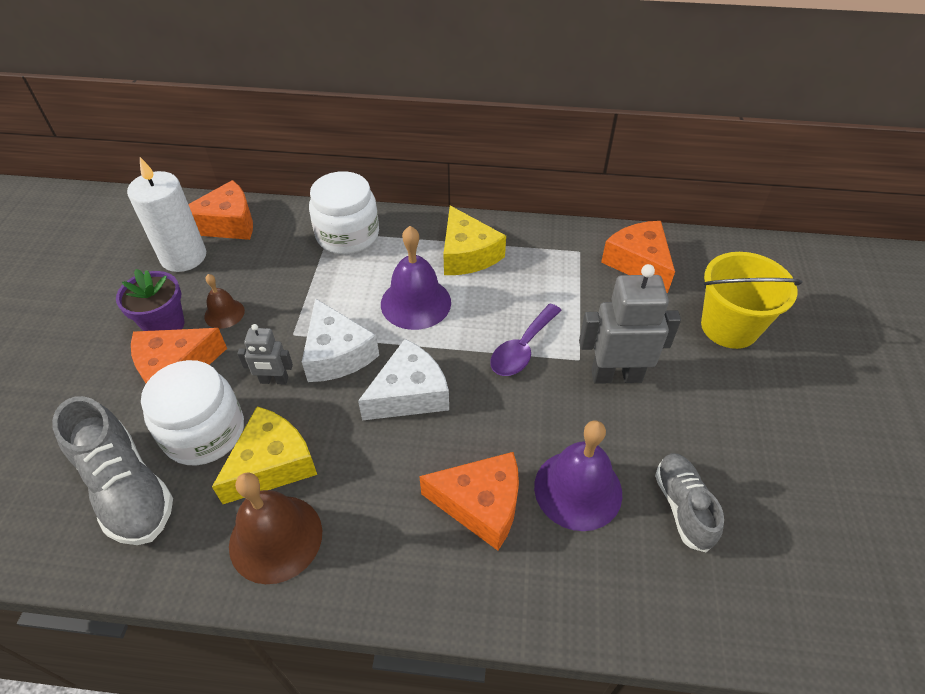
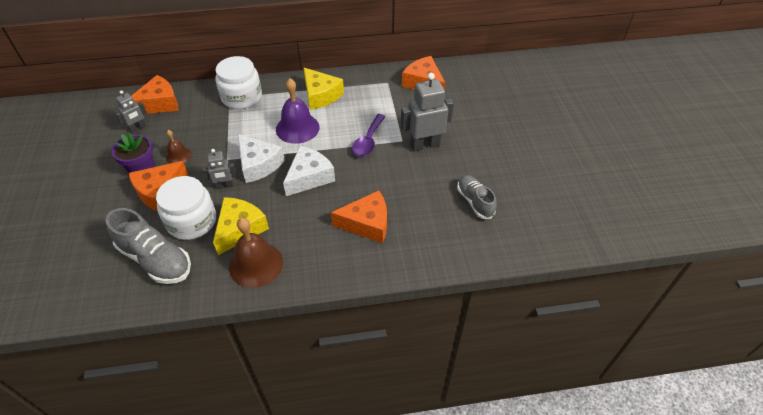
camera: 15 degrees left, 0 degrees up
white candle [127,157,206,272] -> grey robot [115,90,147,133]
purple bell [534,421,622,531] -> none
yellow bucket [701,252,802,349] -> none

